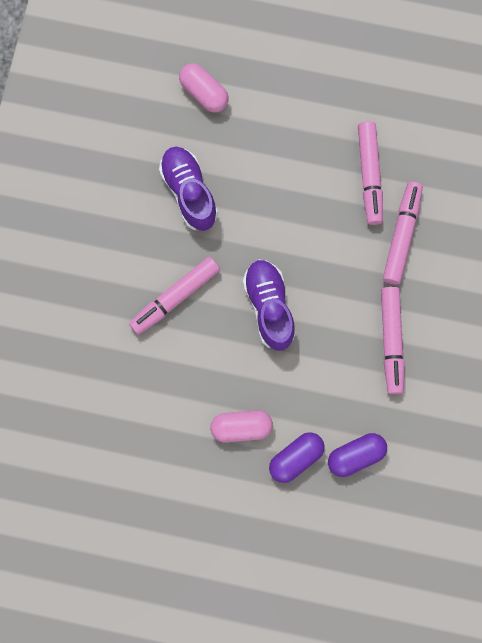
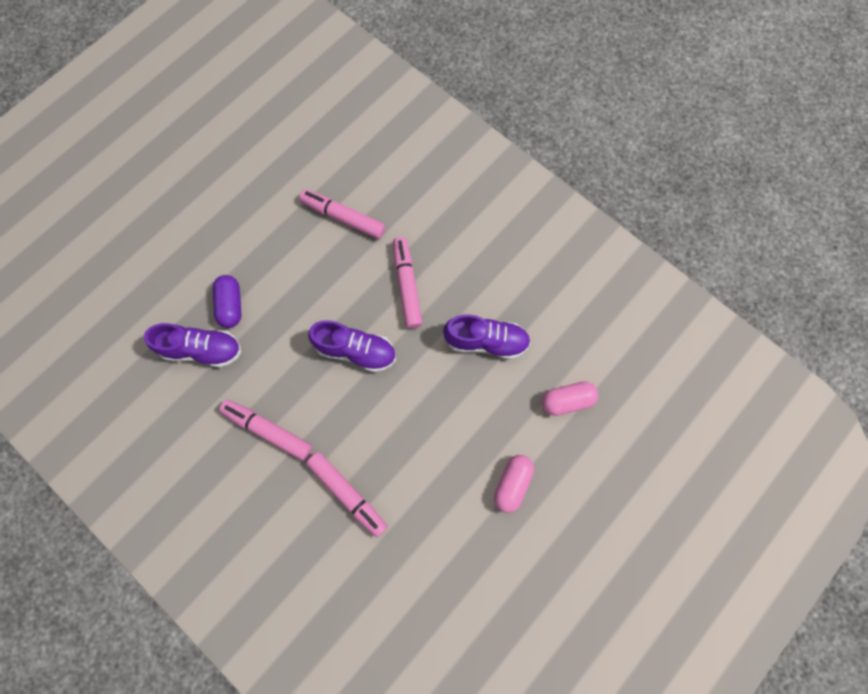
camera: 120 degrees right, 5 degrees down
pink capsule [210,410,273,443] -> pink capsule moved to [494,455,534,513]
purple capsule [328,433,387,477] -> purple shoe [144,323,241,368]
pink marker [358,121,383,225] -> pink marker moved to [300,189,385,239]

